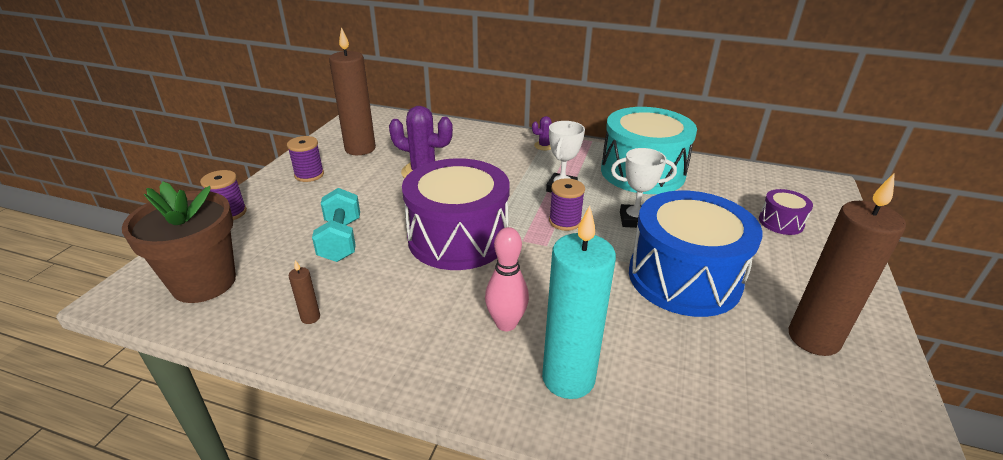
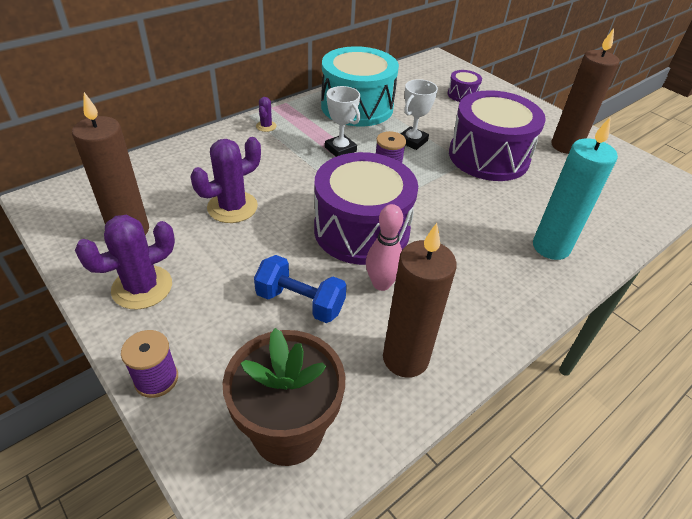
camera: 60 degrees left, 10 degrees up
purple spool [287,136,324,182] -> purple cactus [75,215,175,310]
brown candle [289,260,320,324] -> brown candle [383,223,457,378], size x2.49
turquoise dumbbell [312,188,360,262] -> blue dumbbell [254,255,347,323]
pink bowling pin [485,227,529,331] -> pink bowling pin moved to [366,204,403,291]
blue drum [629,190,763,317] -> purple drum [449,90,546,181]

